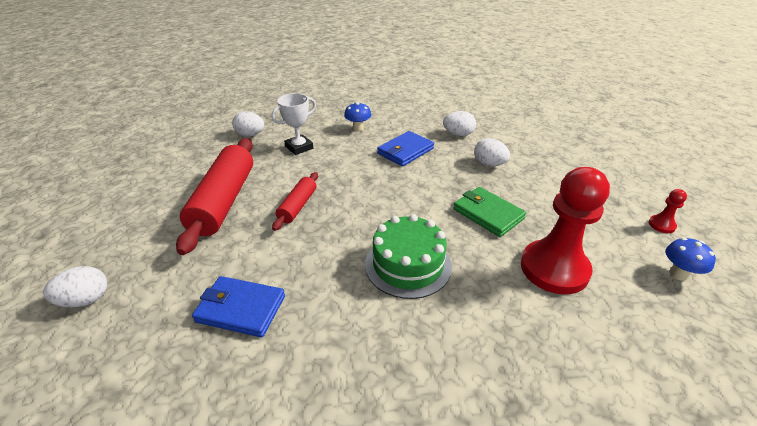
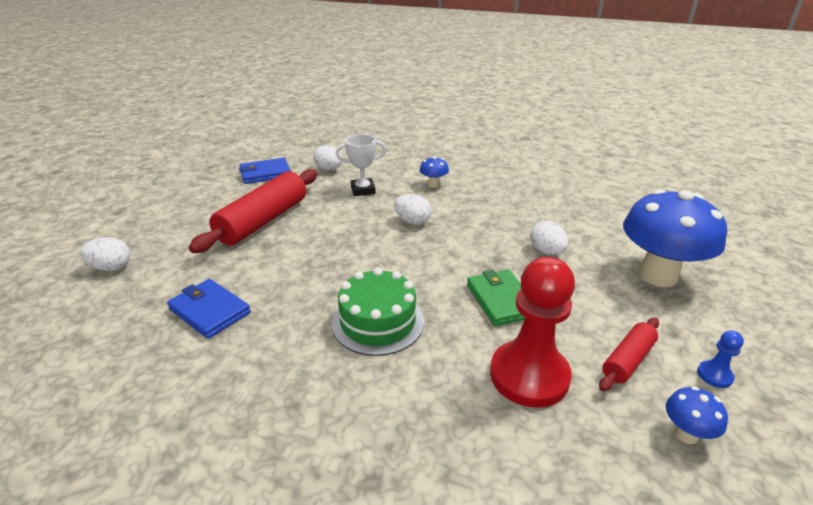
camera: 25 degrees right, 5 degrees down
red rolling pin [272,172,318,231] -> red rolling pin moved to [599,318,659,391]
blue wallet [377,131,434,166] -> blue wallet moved to [239,158,291,184]
white egg [443,111,476,136] -> white egg moved to [394,194,431,225]
red pawn [649,189,687,233] -> blue pawn [697,330,744,388]
none -> blue mushroom [623,189,727,287]

